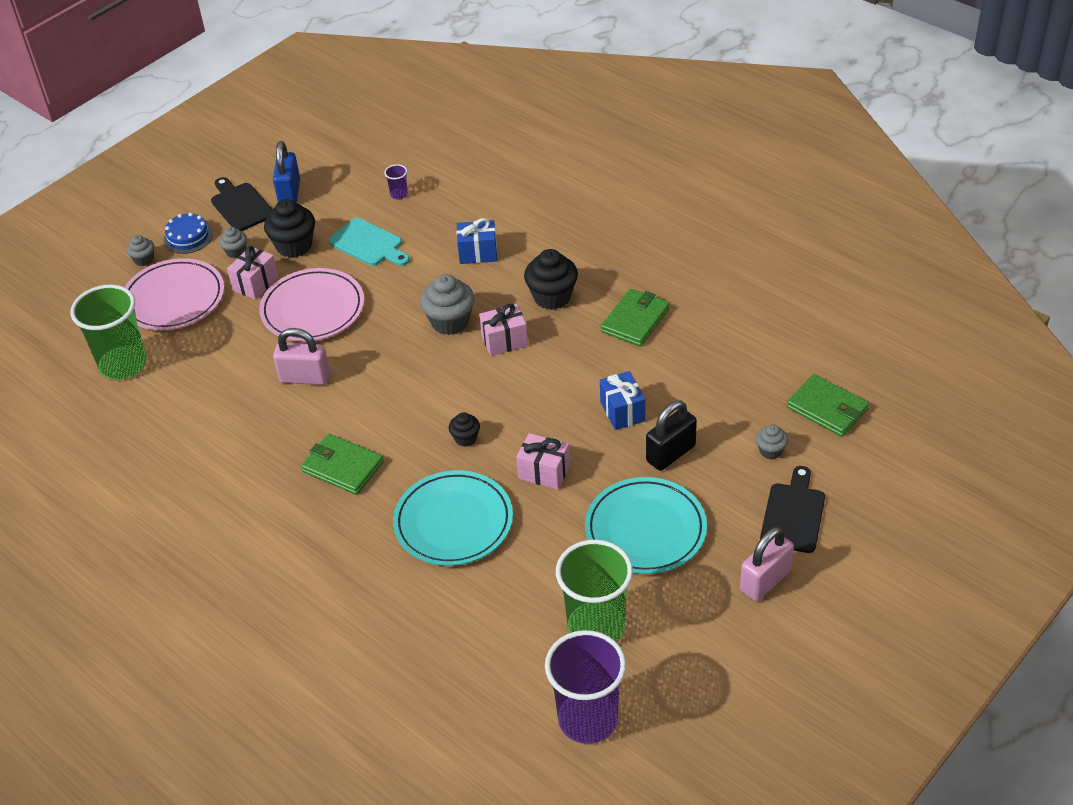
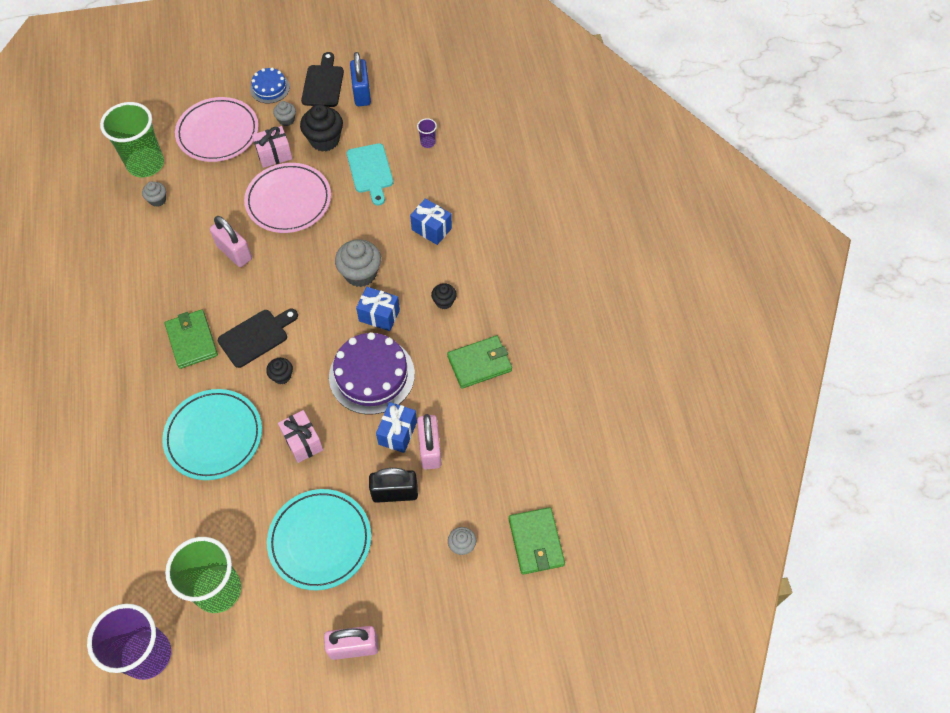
camera: 35 degrees right, 15 degrees up
grey cupcake [127,235,154,266] -> grey cupcake moved to [142,181,166,207]
blue padlock [273,141,300,203] -> blue padlock turned 45 degrees counterclockwise [350,52,371,106]
pink gift [479,304,528,356] -> blue gift [356,287,400,331]
black cupcake [524,249,578,310] -> black cupcake [431,283,457,309], size x0.54
black cutting board [760,466,825,553] -> black cutting board moved to [218,309,298,368]
none -> purple cake [329,332,415,414]
none -> pink padlock [417,414,442,470]

